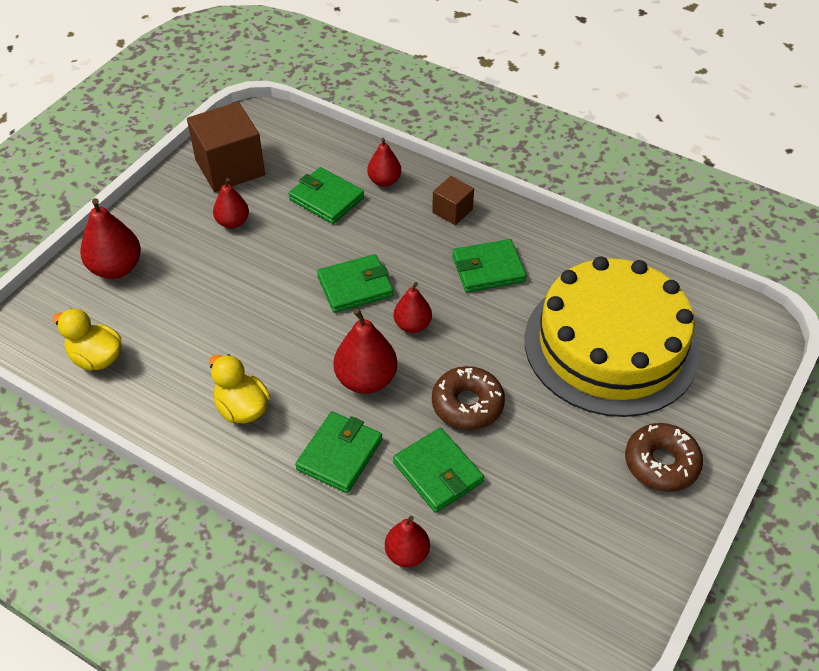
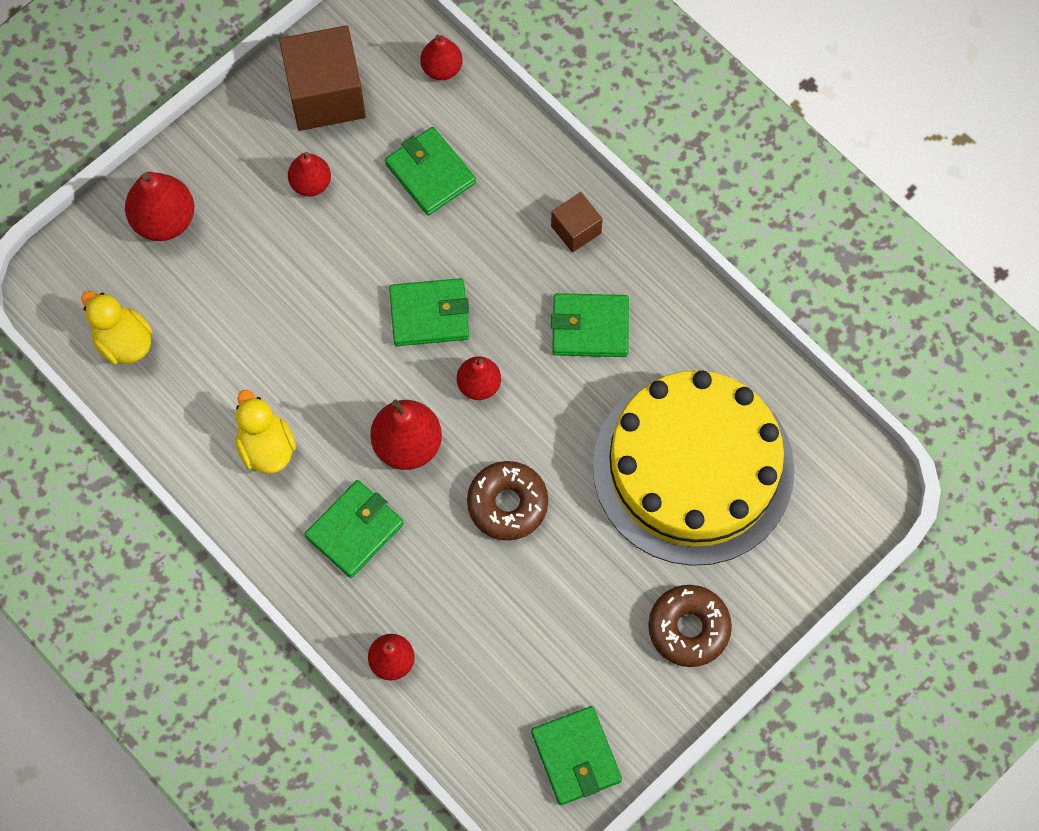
camera: 15 degrees right, 20 degrees up
red pear [367,138,401,187] -> red pear moved to [420,34,463,80]
green wallet [393,428,484,513] -> green wallet moved to [531,706,622,805]

